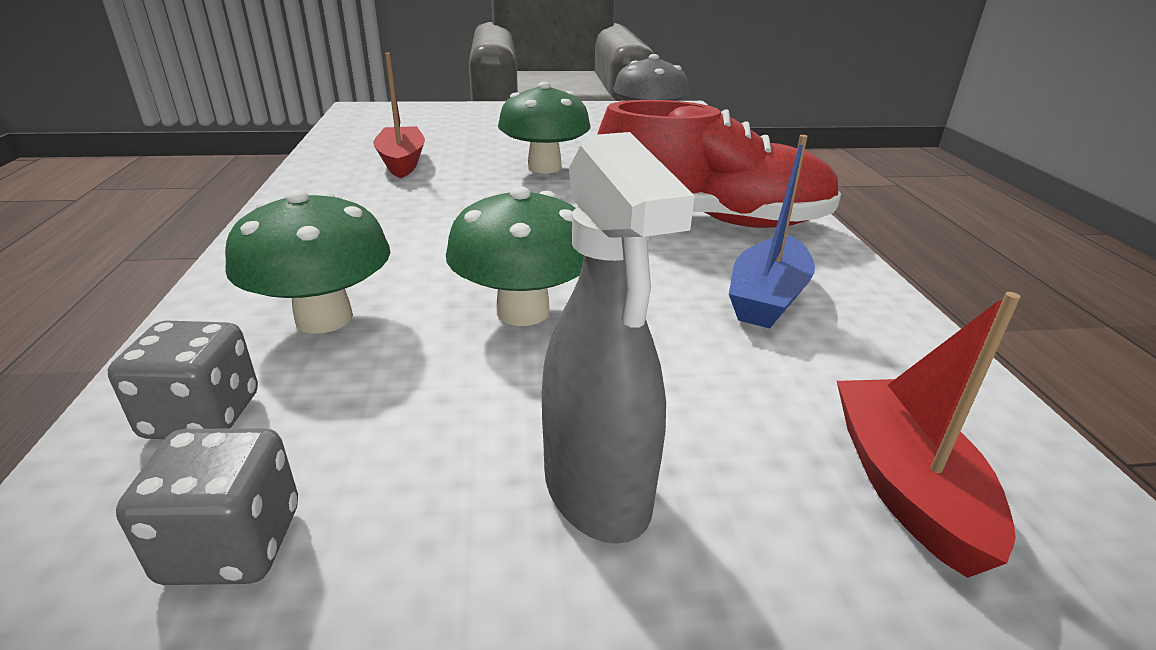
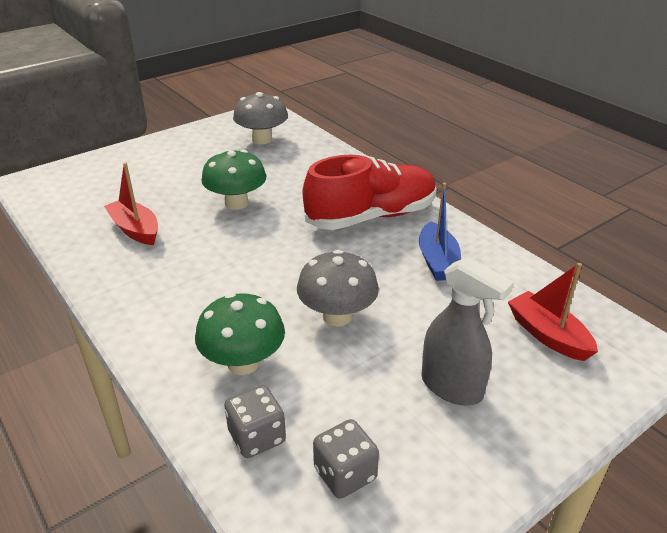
camera: 30 degrees left, 5 degrees up
green mushroom [446,186,584,326] -> grey mushroom [297,250,379,327]

